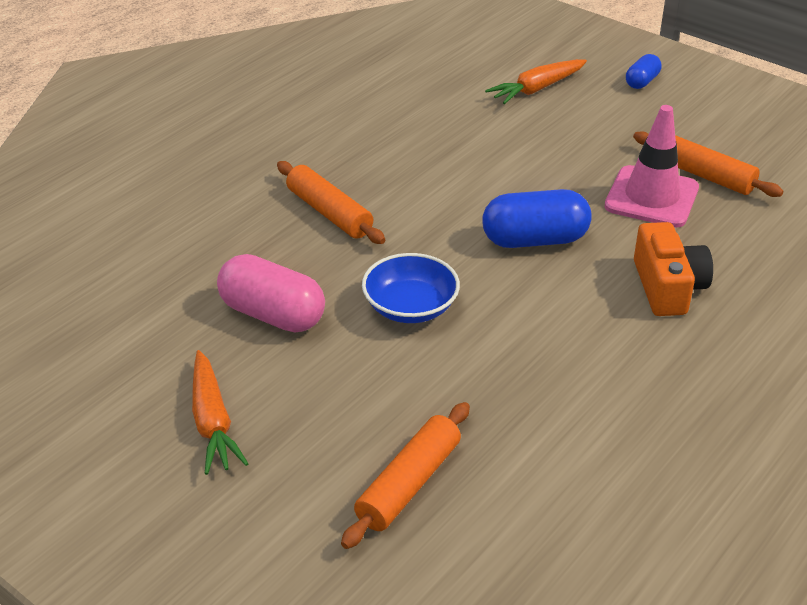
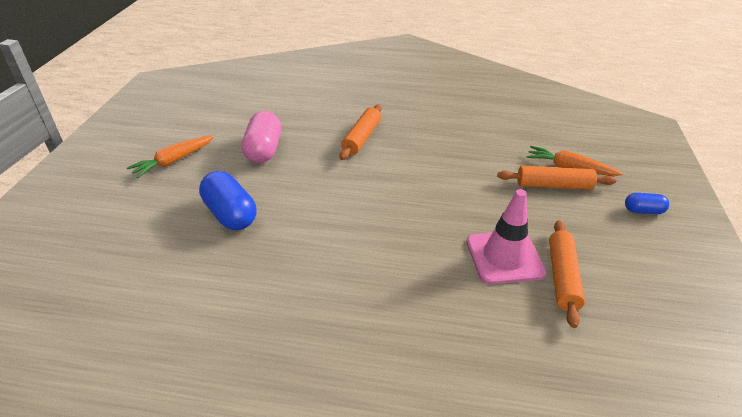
camera: 60 degrees right, 0 degrees up
orange rolling pin [341,402,470,549] -> orange rolling pin moved to [497,166,617,190]
blue bowl [362,253,460,323] -> none
blue capsule [482,189,592,248] -> blue capsule moved to [199,171,256,230]
orange camera [634,222,713,316] -> none

